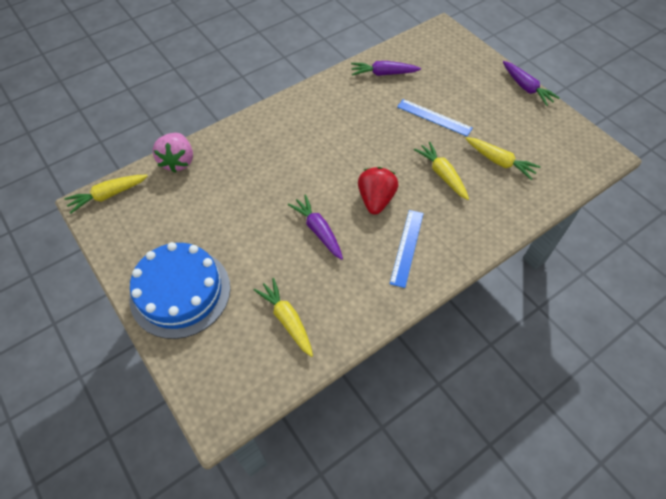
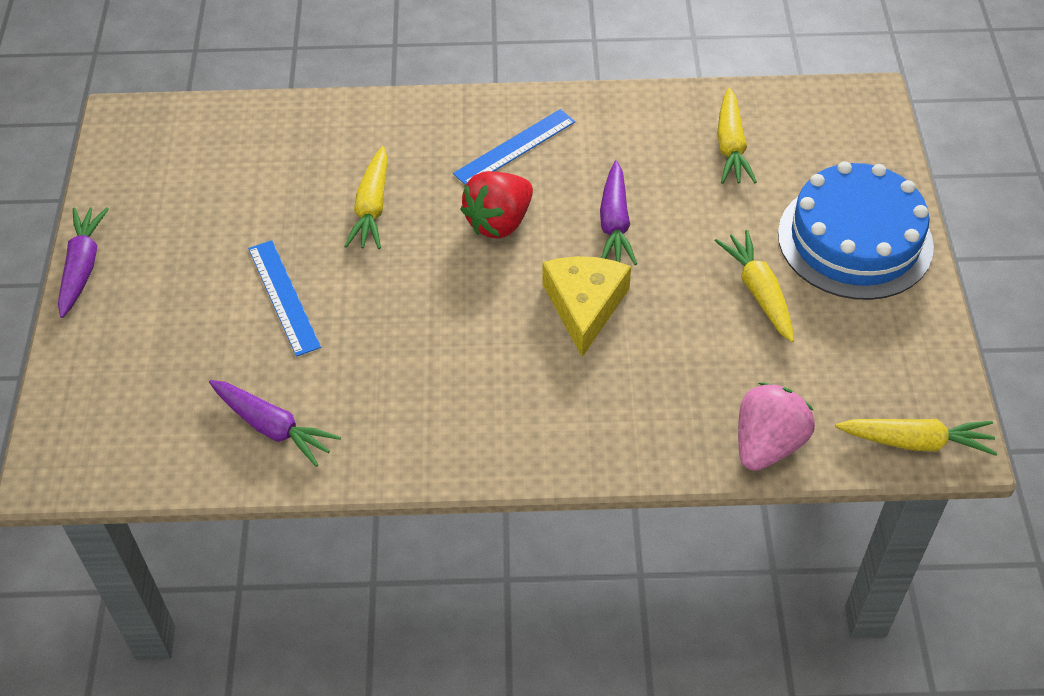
camera: 145 degrees left, 5 degrees down
yellow carrot [465,137,540,180] -> yellow carrot moved to [715,230,794,342]
none -> yellow cheese [543,256,631,357]

